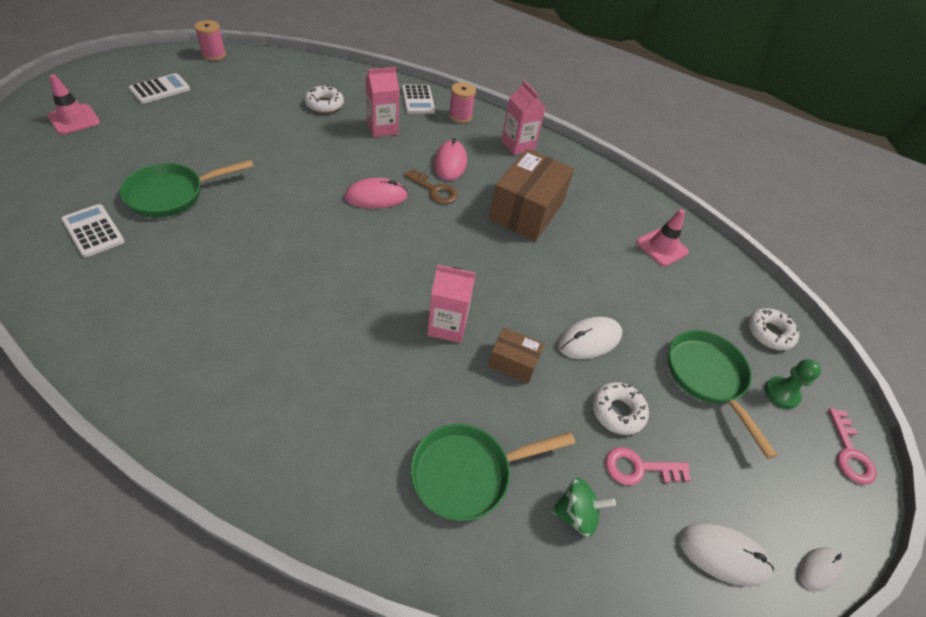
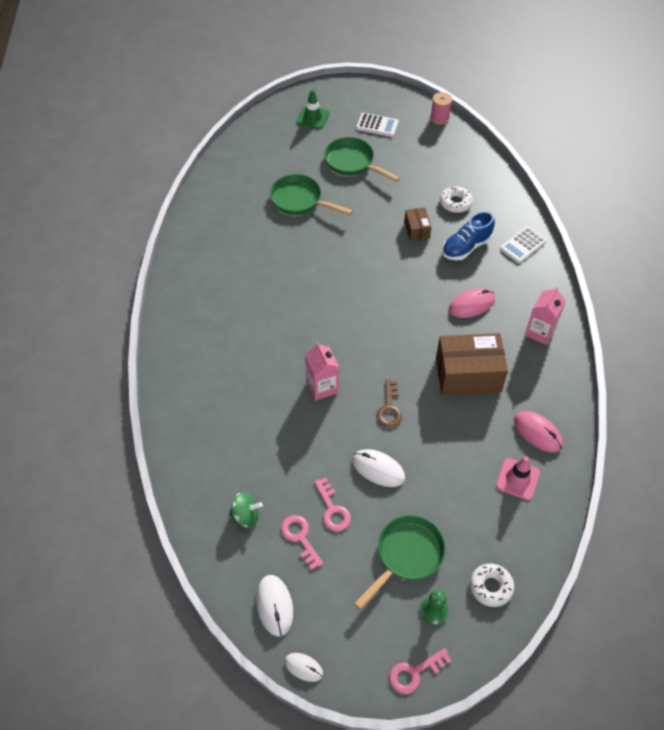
camera: 65 degrees right, 5 degrees up
pink traffic cone [48,75,100,134] -> green traffic cone [296,89,329,129]
white calculator [61,204,125,257] -> none
pink mouse [344,178,408,209] -> pink mouse moved to [514,411,563,453]
pink carton [365,67,399,137] -> blue shoe [442,211,495,260]
brown key [404,169,458,204] -> brown key moved to [376,379,402,428]
green pan [410,424,575,521] -> green pan moved to [324,137,400,182]
pink spool [449,82,476,123] -> none
brown box [488,327,544,384] -> brown box moved to [404,207,432,241]
green spinning top [551,478,616,537] -> green spinning top turned 60 degrees counterclockwise [229,492,263,528]
white donut [592,382,649,435] -> pink key [314,478,351,531]

